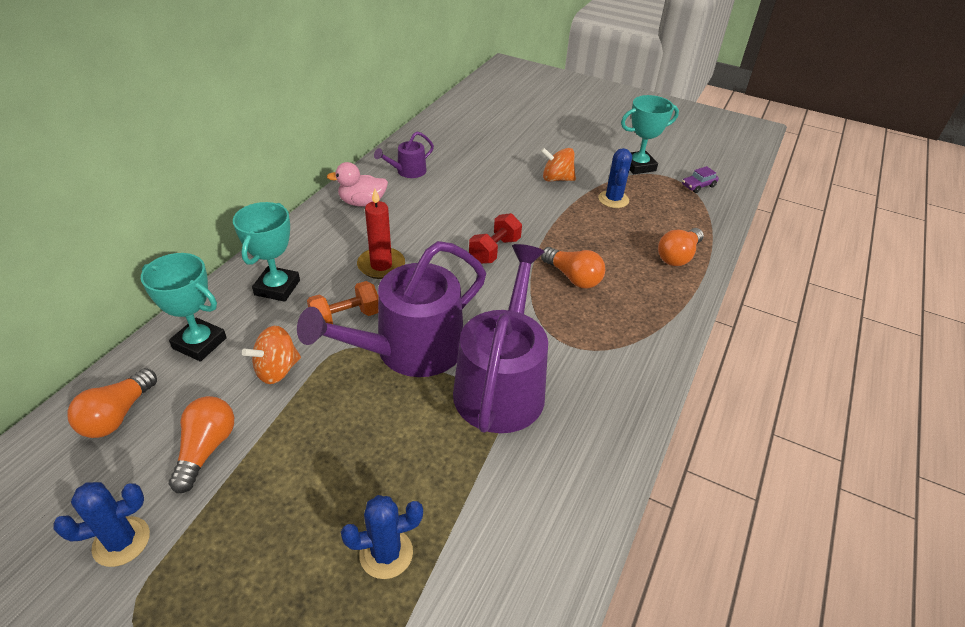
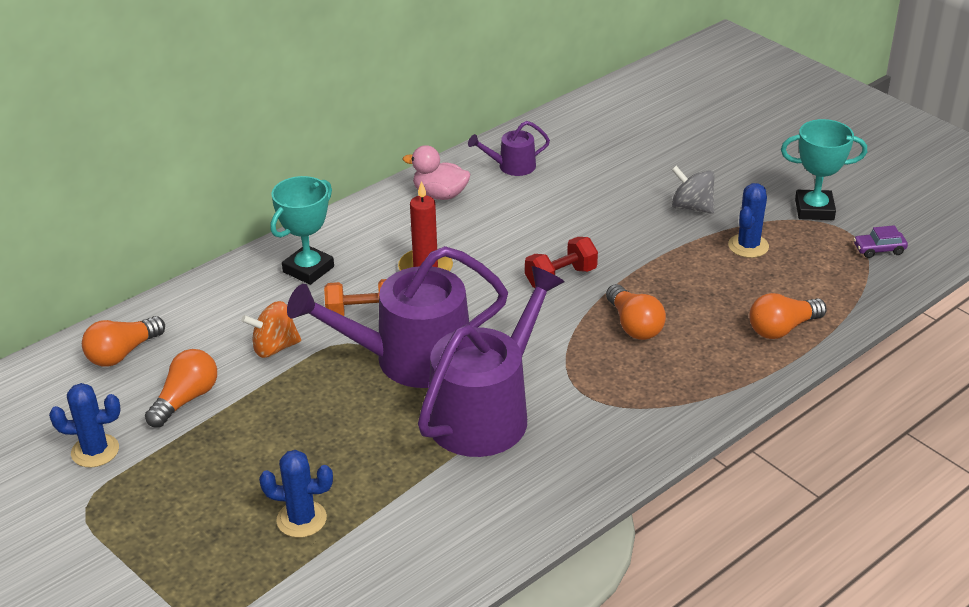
camera: 25 degrees right, 5 degrees down
turquoise trophy [141,253,227,361] -> none
orange spinning top [541,148,576,181] -> grey spinning top [671,166,715,214]

